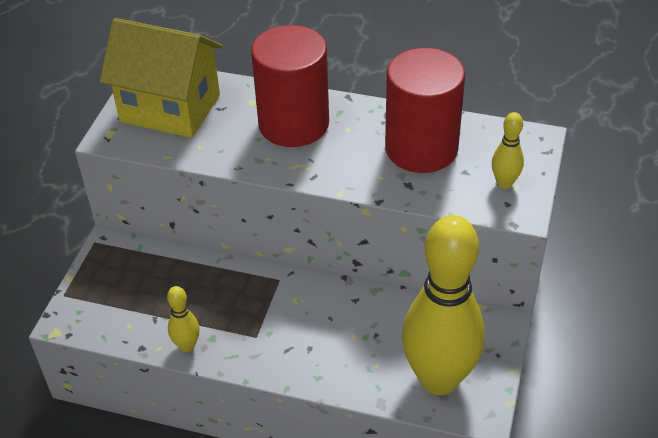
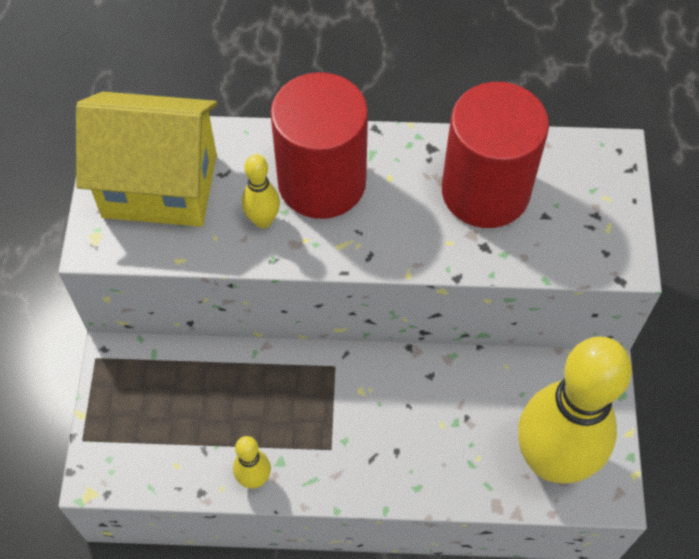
camera: 15 degrees left, 15 degrees up
yellow bowling pin [492,112,524,189] -> yellow bowling pin moved to [242,154,280,228]

